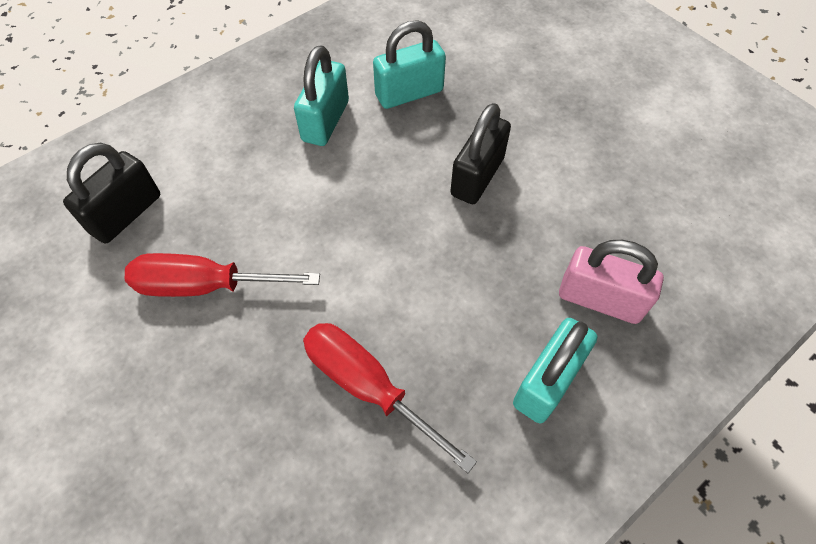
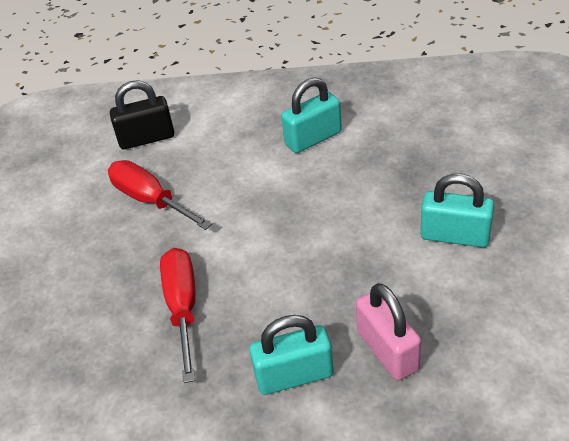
camera: 45 degrees right, 15 degrees down
turquoise padlock [373,20,446,109] -> turquoise padlock moved to [420,174,494,248]
black padlock [450,103,511,204] -> none

